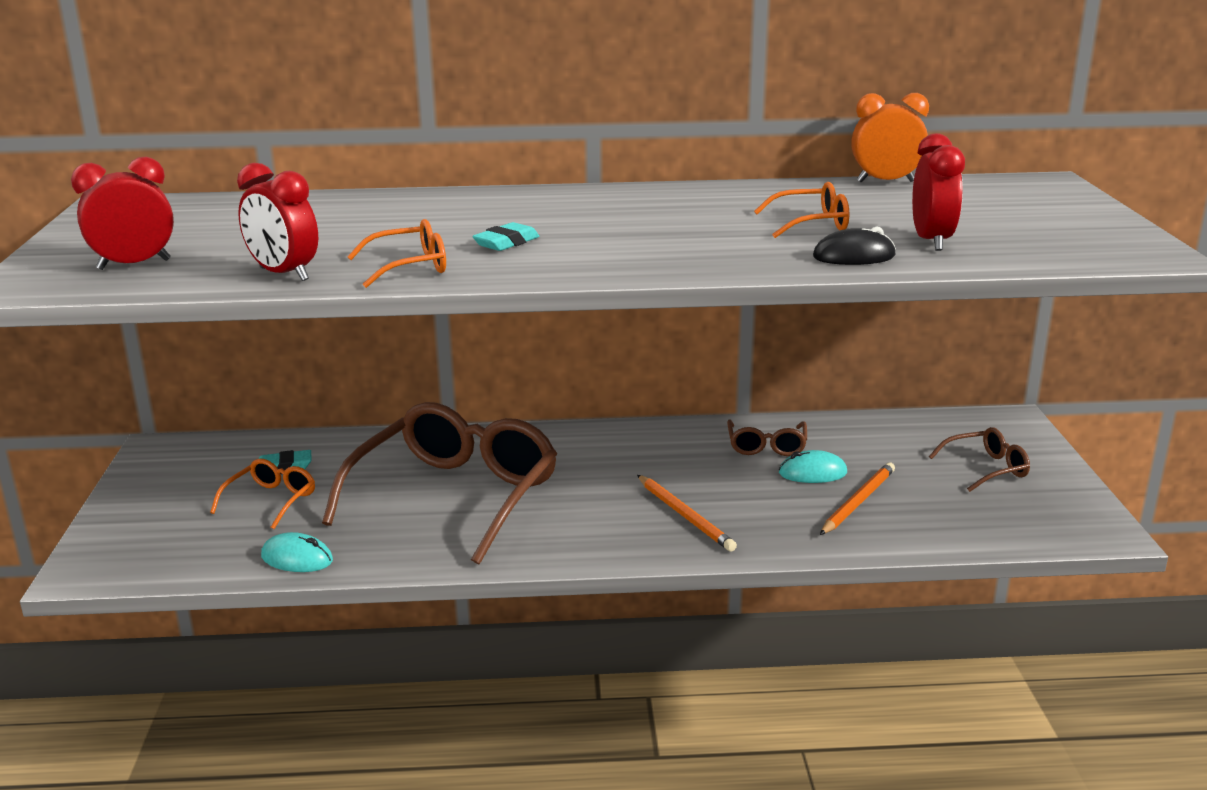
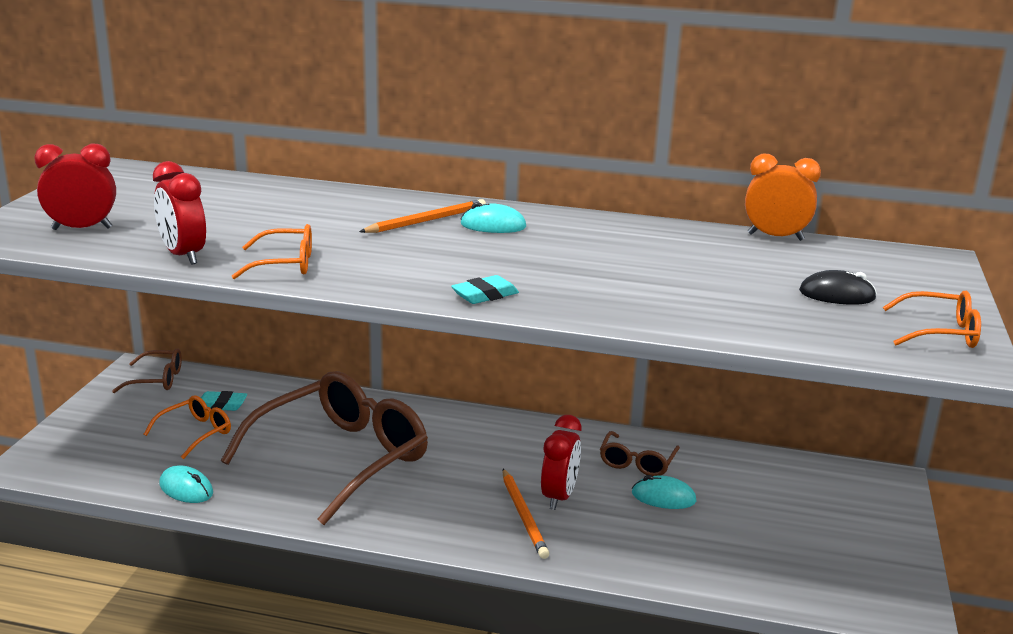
camera: 15 degrees right, 0 degrees up
turquoise eraser [473,222,539,251] -> turquoise eraser moved to [451,275,519,304]
orange glasses [754,182,849,238] -> orange glasses moved to [883,291,981,348]
black mouse [813,226,896,265] -> black mouse moved to [799,270,877,305]
orange pencil [820,462,895,535] -> orange pencil moved to [359,199,486,233]
red clock [912,133,965,251] -> red clock moved to [541,415,581,510]
brown glasses [929,427,1030,492] -> brown glasses moved to [112,348,182,393]
none -> turquoise mouse [461,202,526,233]

